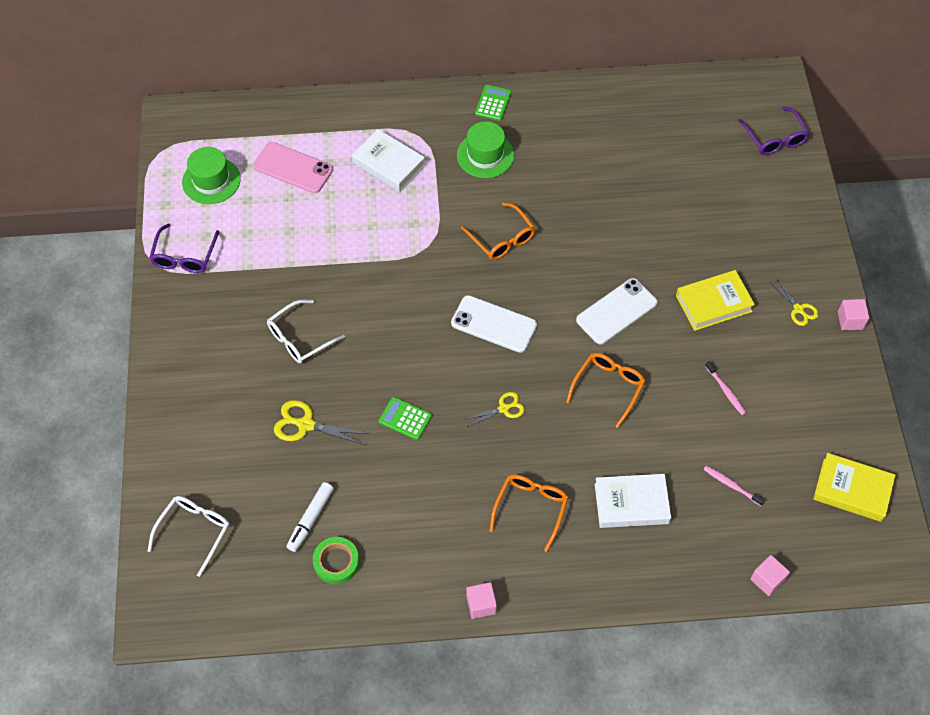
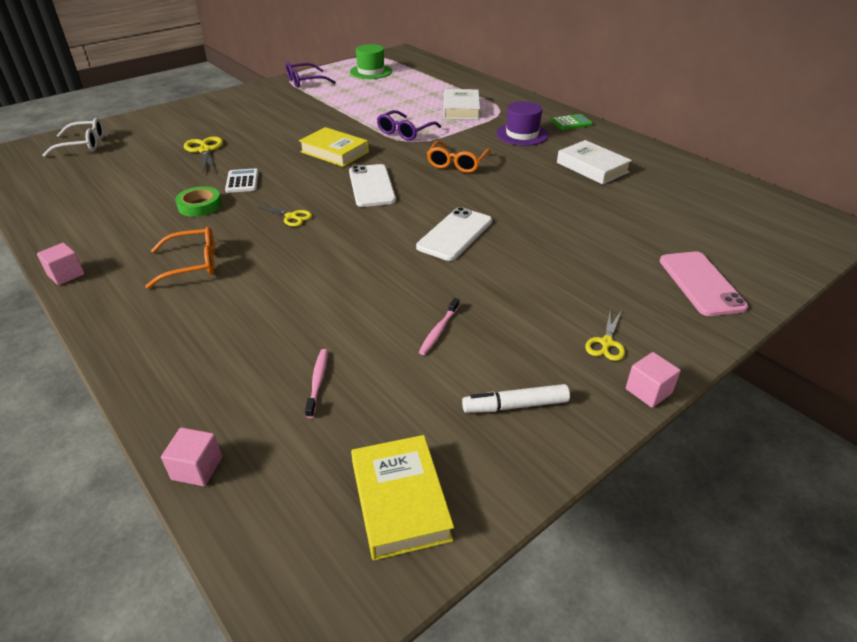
camera: 55 degrees right, 20 degrees down
pink phone [253,142,333,193] -> pink phone moved to [660,251,748,316]
white glasses [267,300,345,363] -> none
white marker [286,482,334,552] -> white marker moved to [462,384,570,413]
green tape [313,537,359,584] -> green tape moved to [175,186,222,217]
green calculator [379,397,432,440] -> white calculator [225,168,259,193]
green hat [457,121,514,178] -> purple hat [496,101,549,146]
orange glasses [566,353,645,428] -> none
white phone [576,278,658,344] -> white phone turned 75 degrees counterclockwise [416,207,492,261]
white book [595,474,671,528] -> white book moved to [557,140,632,185]
yellow book [676,270,755,331] -> yellow book moved to [299,127,369,167]
purple glasses [738,106,810,155] -> purple glasses moved to [377,110,441,141]

